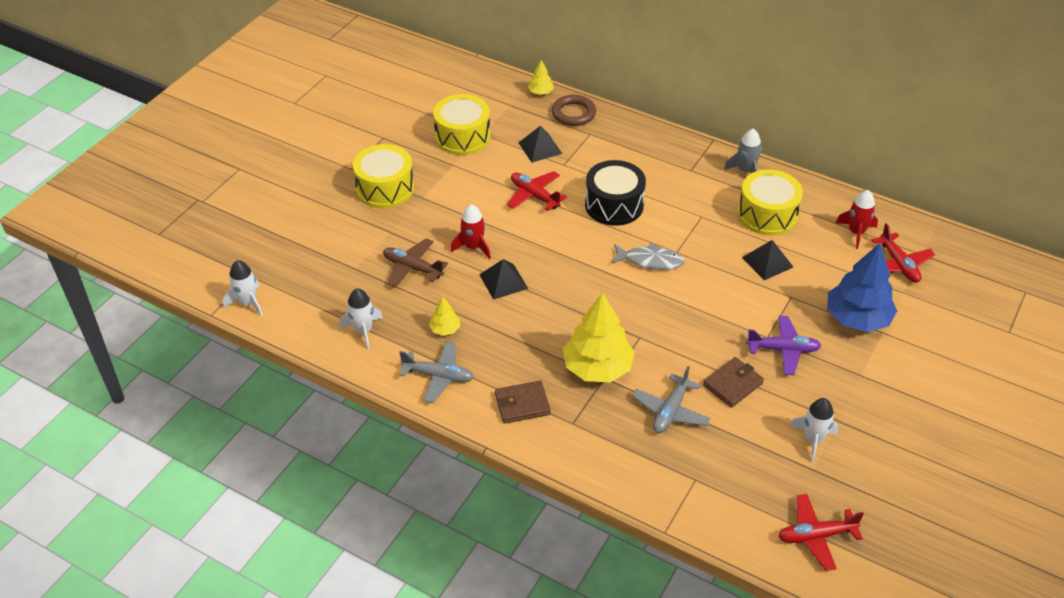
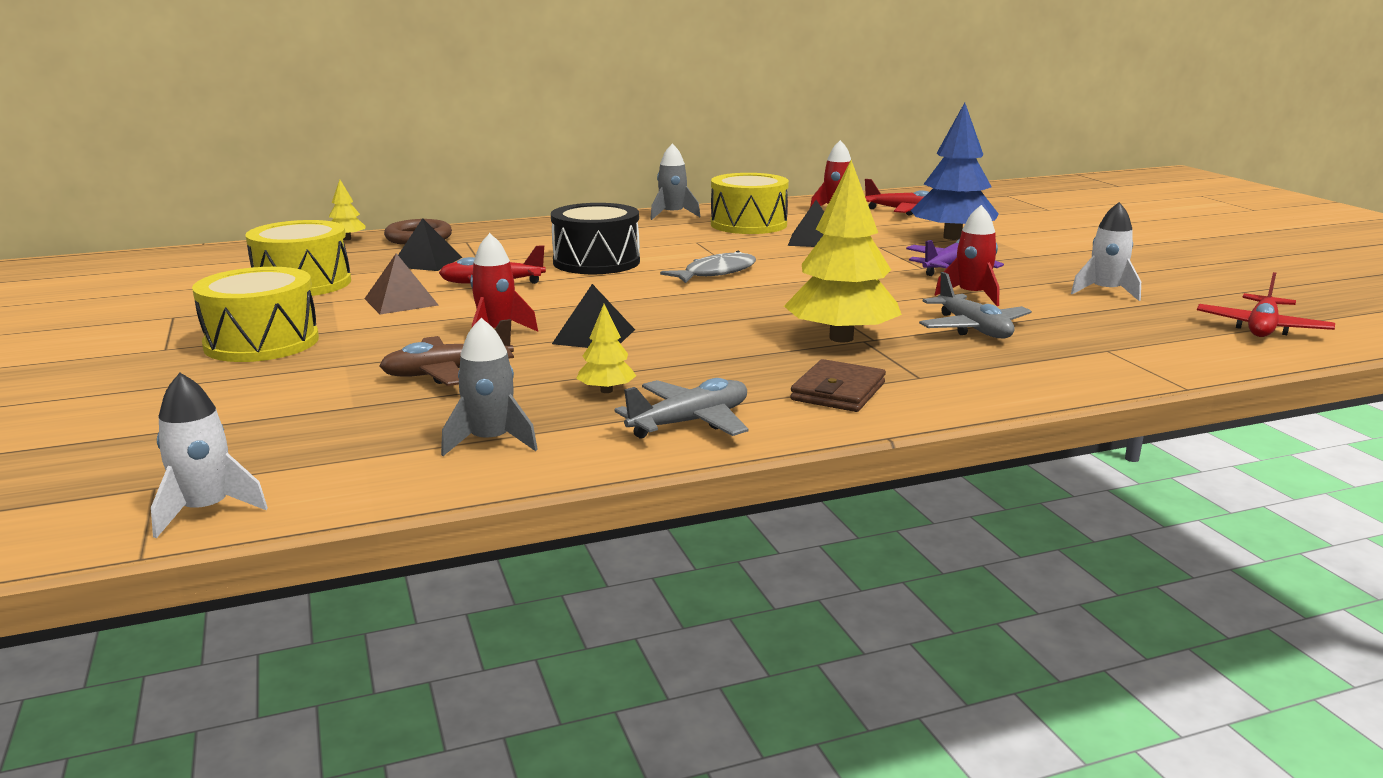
camera: 50 degrees left, 25 degrees down
white rocket [339,288,383,349] -> grey rocket [441,318,538,456]
brown wallet [703,357,764,408] -> red rocket [935,205,999,306]
none -> brown pyramid [364,253,438,314]

